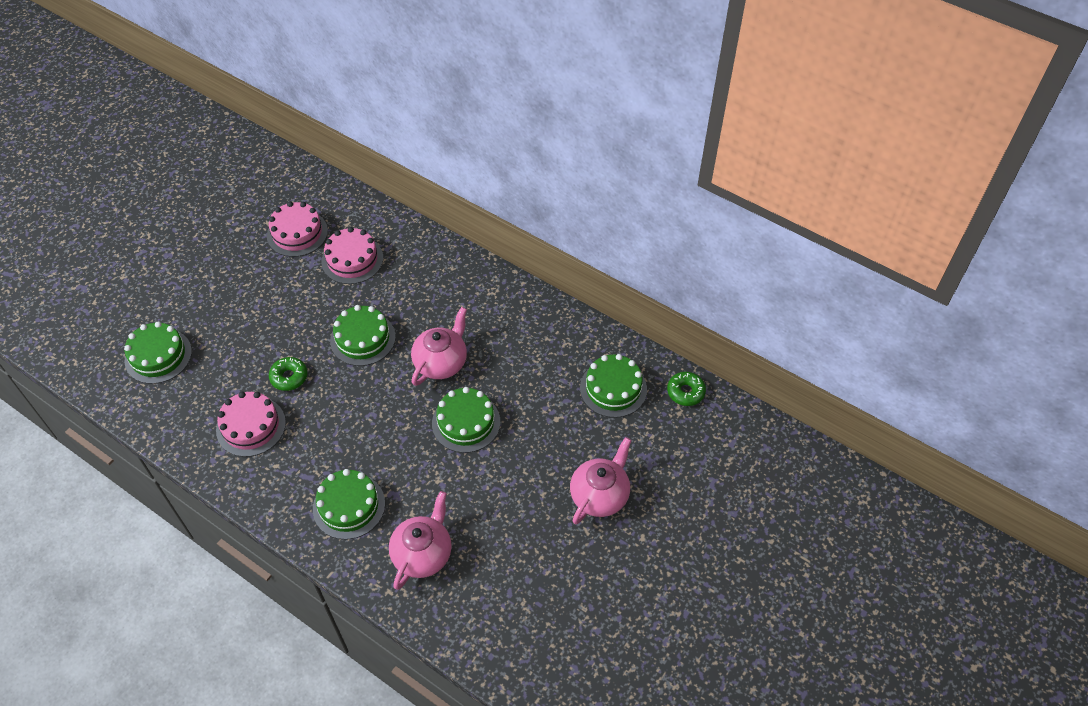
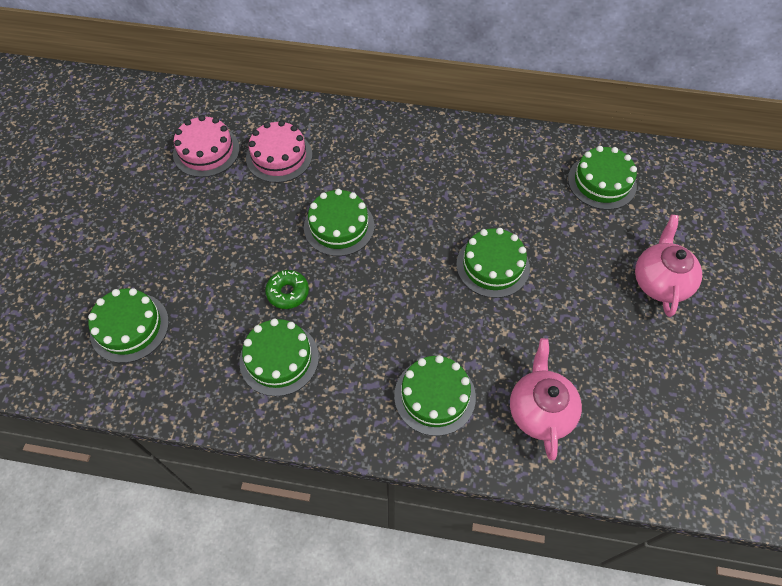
camera: 25 degrees left, 5 degrees up
pink cake [216,392,286,457] -> green cake [239,319,319,396]
pink teapot [411,307,467,386] -> none
green donut [667,372,706,406] -> none

